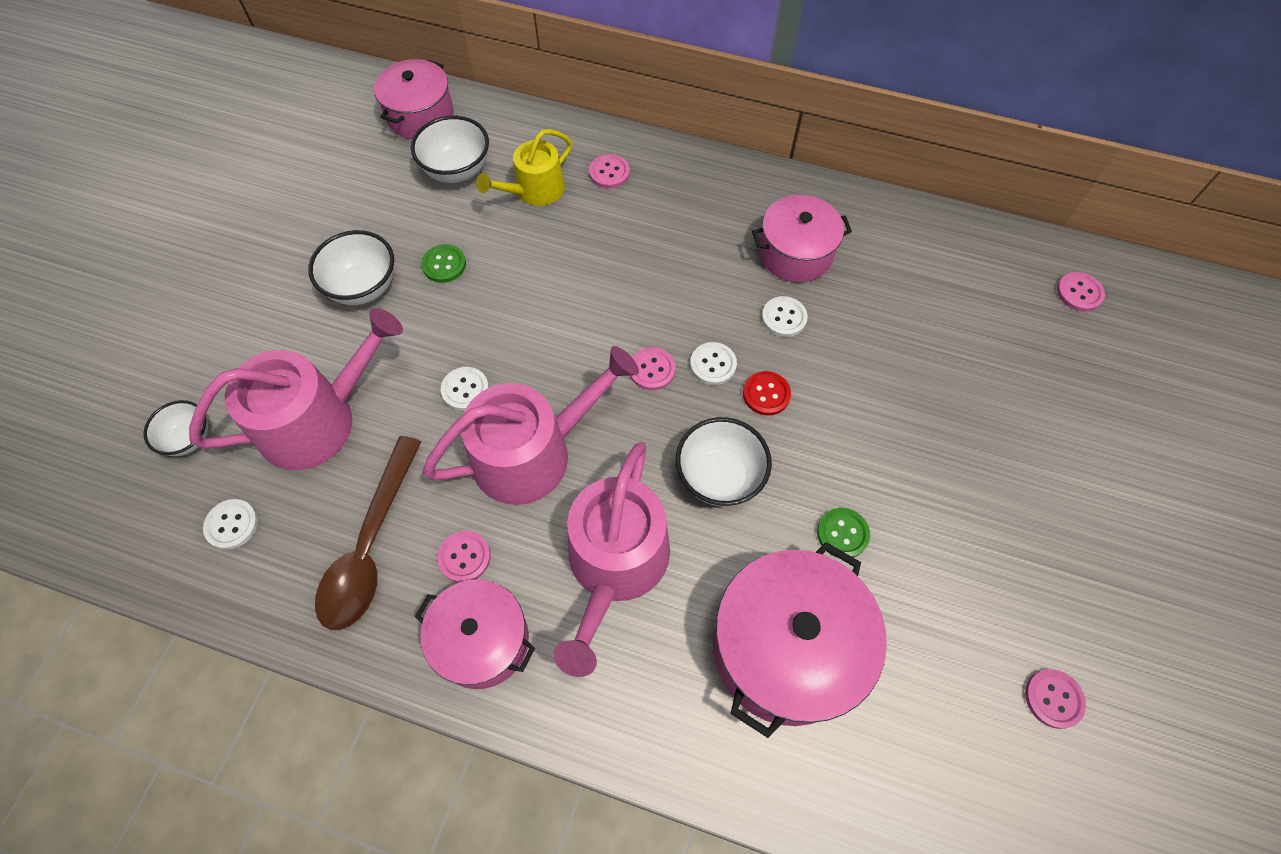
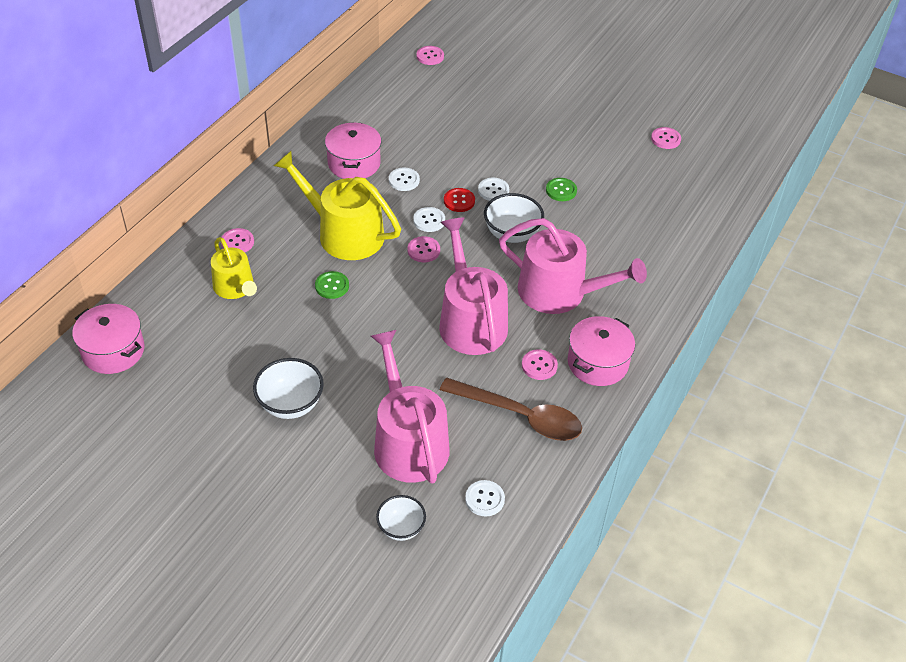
camera: 80 degrees left, 15 degrees down
white bowl [411,116,489,183] -> none
green button [421,244,466,283] -> green button moved to [315,271,349,299]
white button [441,367,489,411] -> white button moved to [478,178,509,201]
pink pot [713,542,887,738] -> none
none -> yellow watering can [274,151,401,260]

